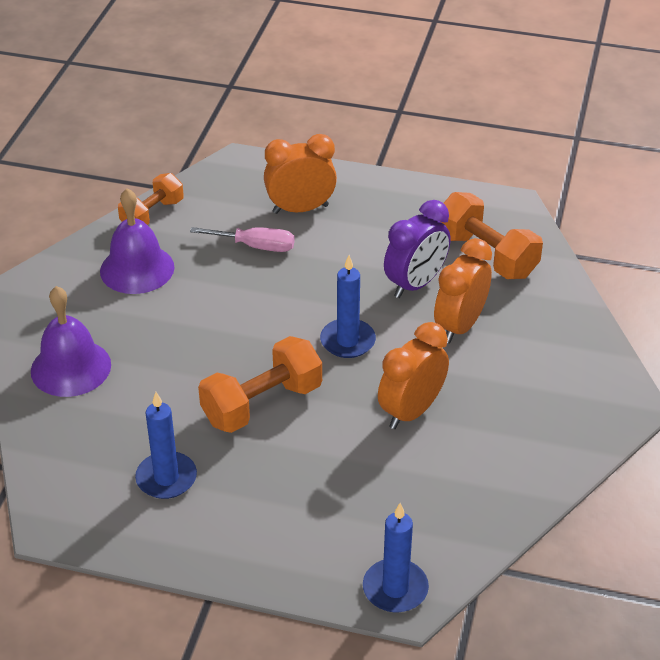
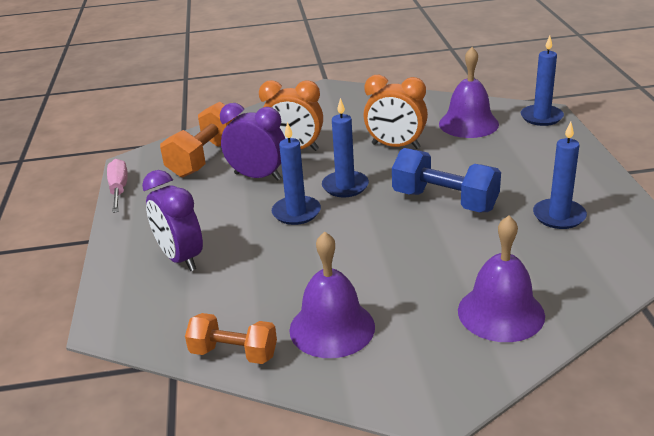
camera: 110 degrees left, 10 degrees down
pink screwdriver [190,227,295,252] -> pink screwdriver moved to [107,159,128,213]
orange dumbbell [198,336,322,433] -> blue dumbbell [392,148,501,212]
orange clock [264,134,337,214] -> purple clock [142,170,203,271]
none -> blue candle [272,122,321,225]
none -> purple bell [439,47,499,138]

